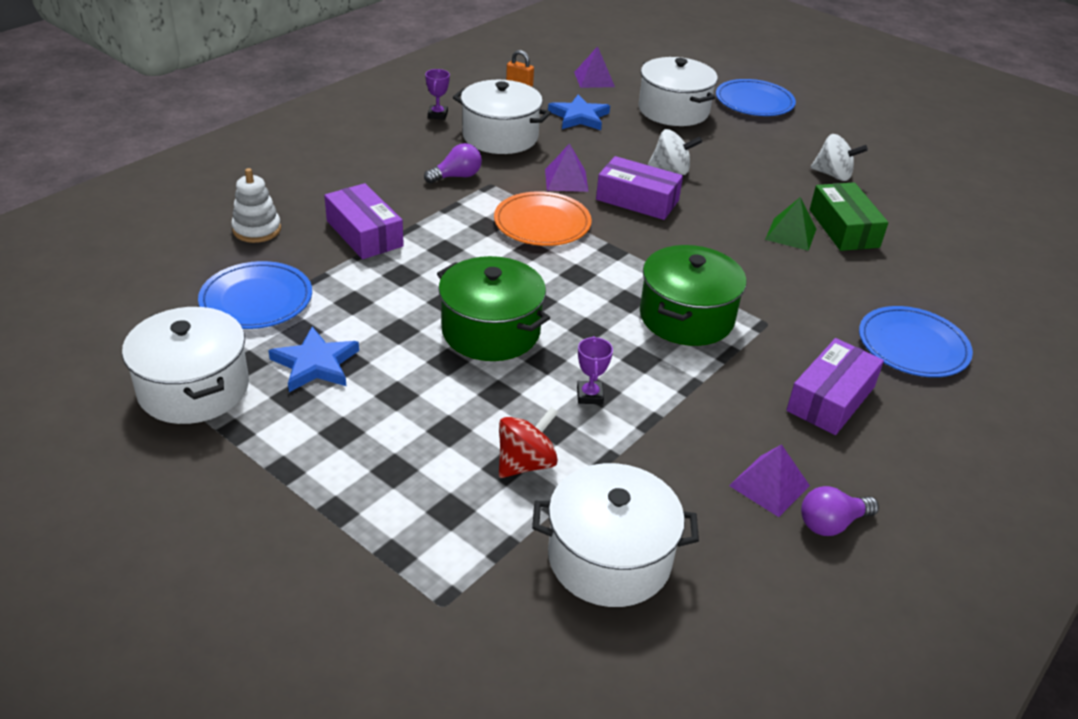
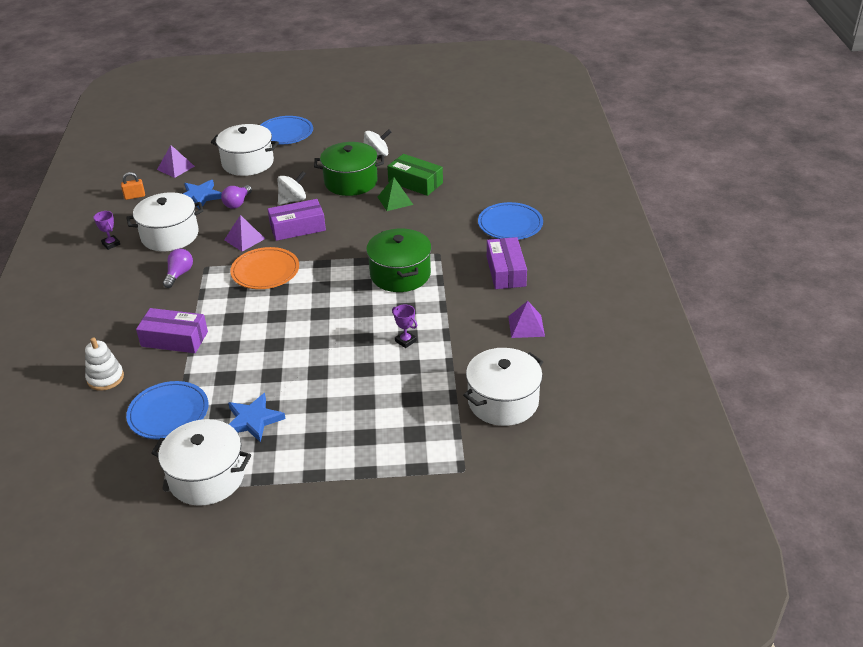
camera: 40 degrees left, 0 degrees up
green pot [437,256,550,361] -> green pot moved to [314,142,384,196]
red spinning top [499,407,558,478] -> none
purple light bulb [801,486,879,536] -> purple light bulb moved to [221,185,252,209]

